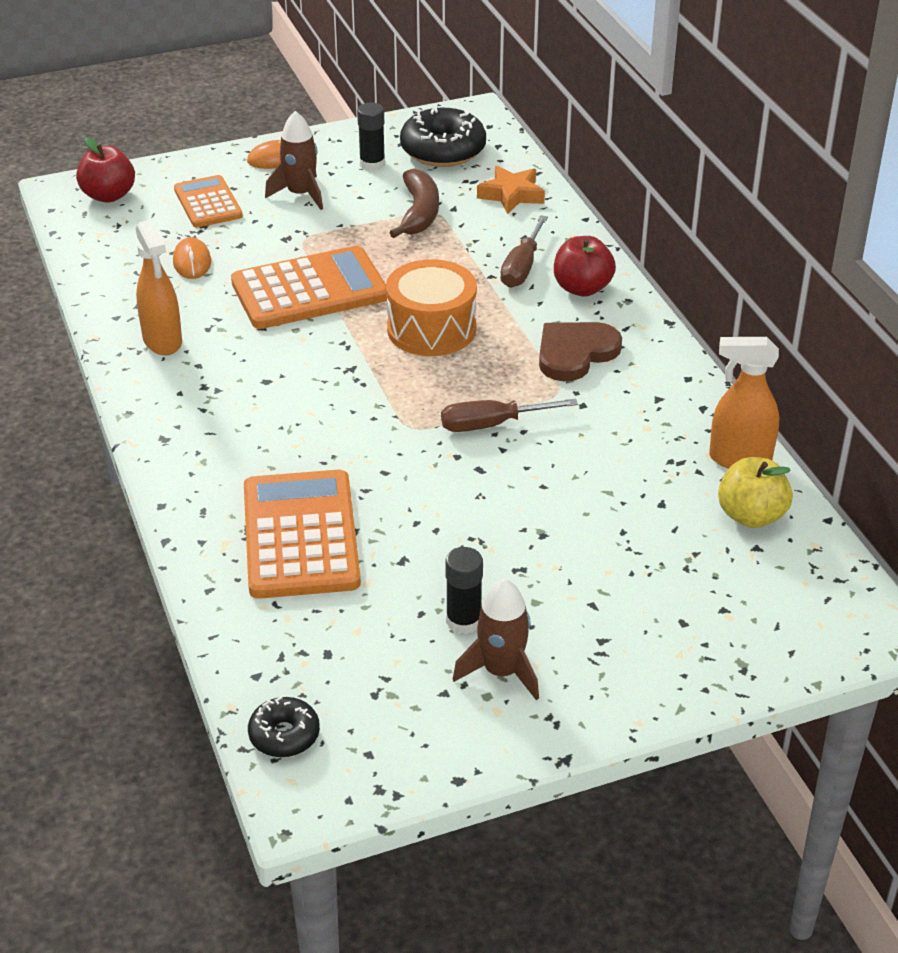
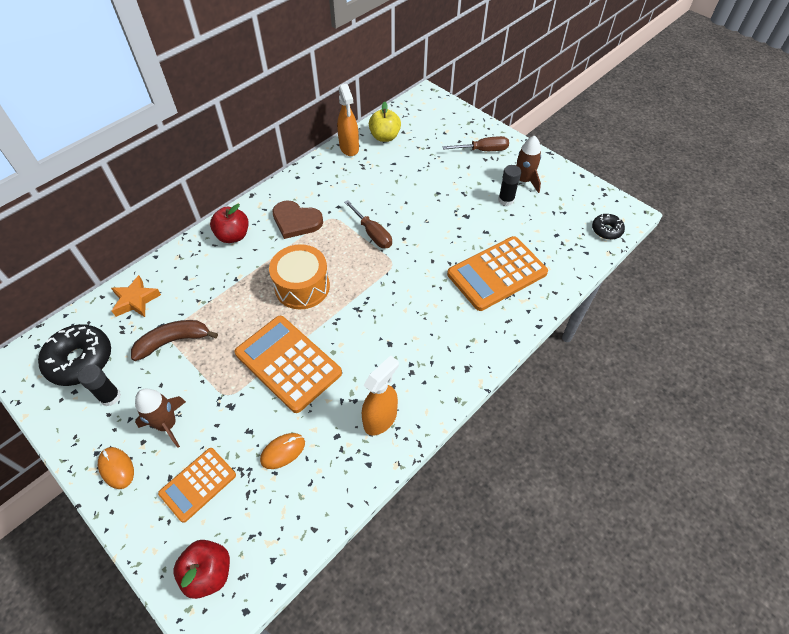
camera: 115 degrees left, 15 degrees up
brown screwdriver [500,215,548,288] -> brown screwdriver moved to [443,136,509,151]

